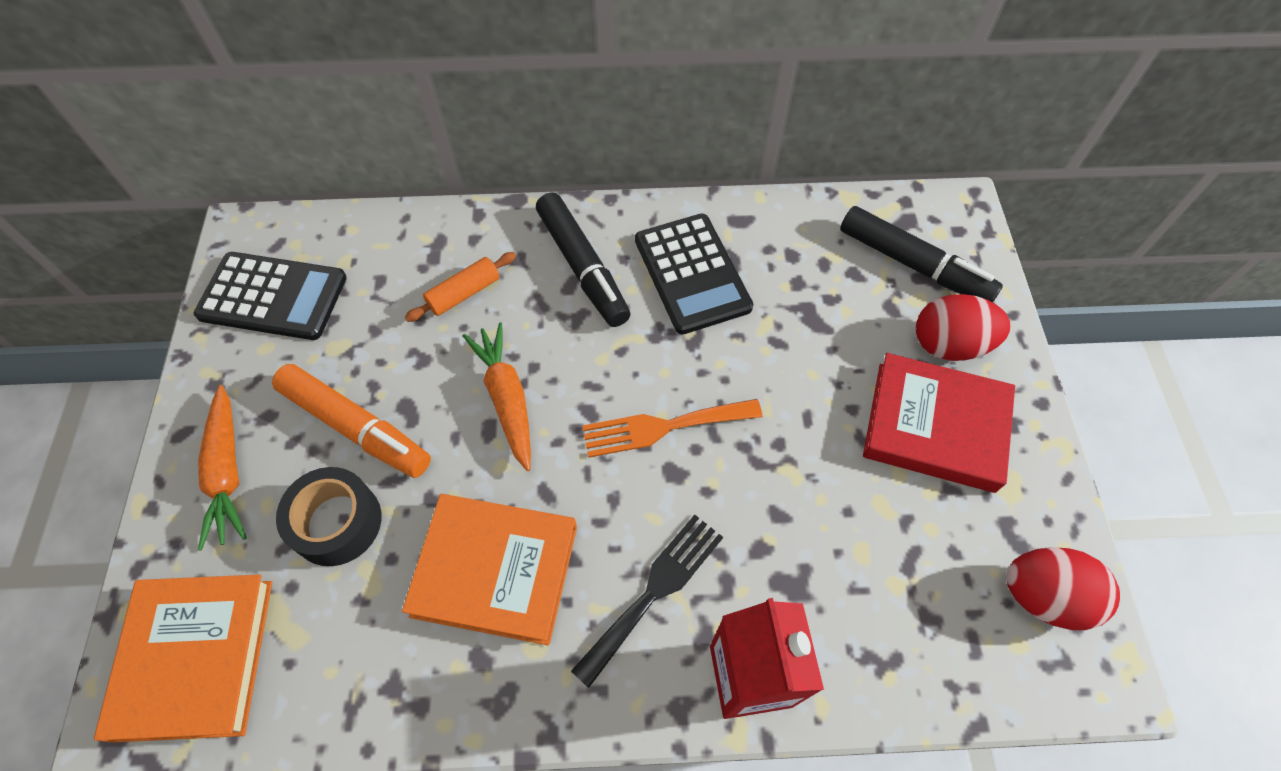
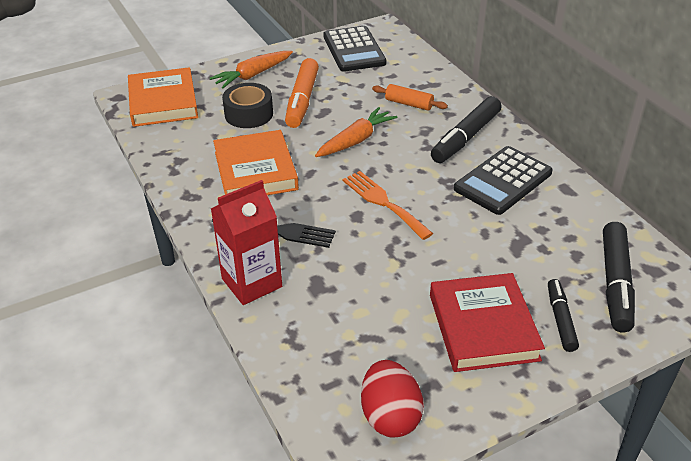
camera: 65 degrees right, 20 degrees down
orange book [94,575,272,742] -> orange book turned 75 degrees counterclockwise [128,67,198,127]
red egg [916,294,1011,361] -> black marker [548,279,579,352]

